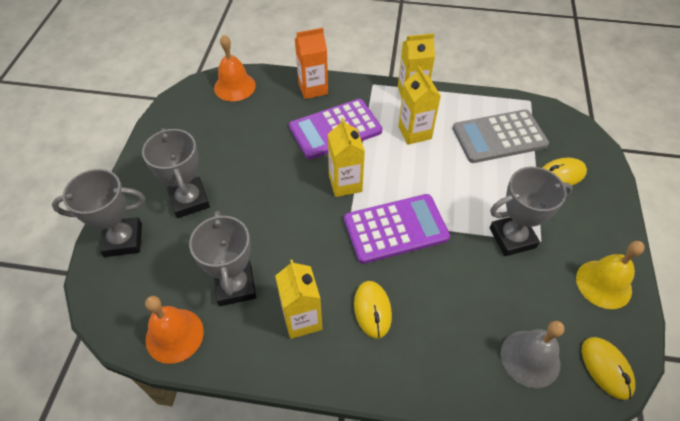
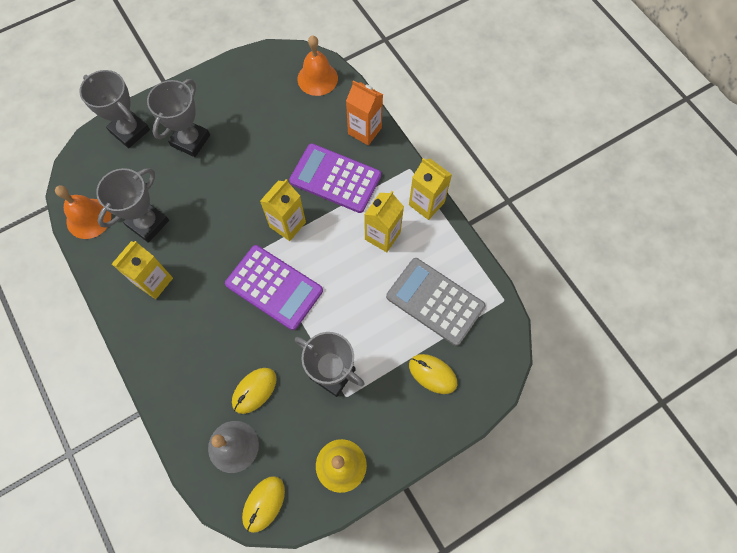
camera: 50 degrees right, 15 degrees up
yellow mouse [354,281,392,339] -> yellow mouse moved to [232,368,277,414]

